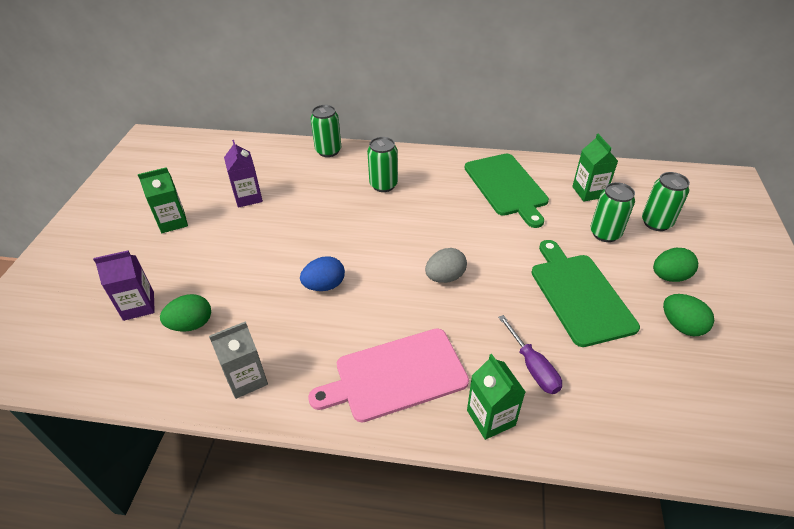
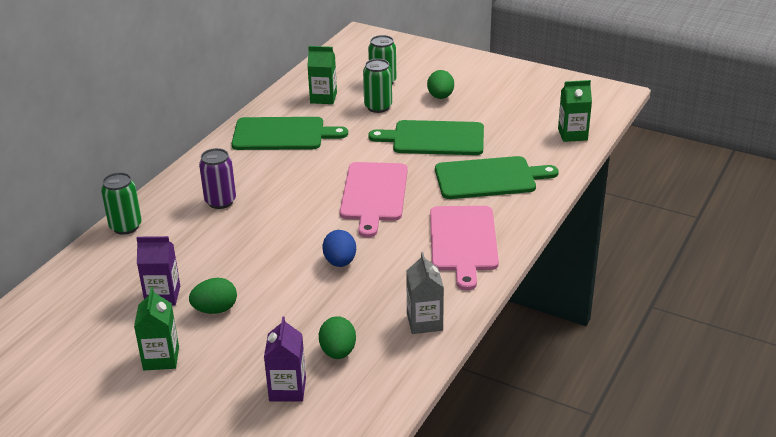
camera: 70 degrees left, 10 degrees down
green can [367,137,398,192] -> purple can [199,148,236,209]
grey egg [425,248,467,283] -> pink cutting board [340,162,408,238]
green carton [467,354,525,440] -> green carton moved to [558,80,592,142]
purple screwdriver [498,315,562,394] -> green cutting board [435,156,559,199]
green egg [663,294,714,336] -> green egg moved to [189,278,237,314]

